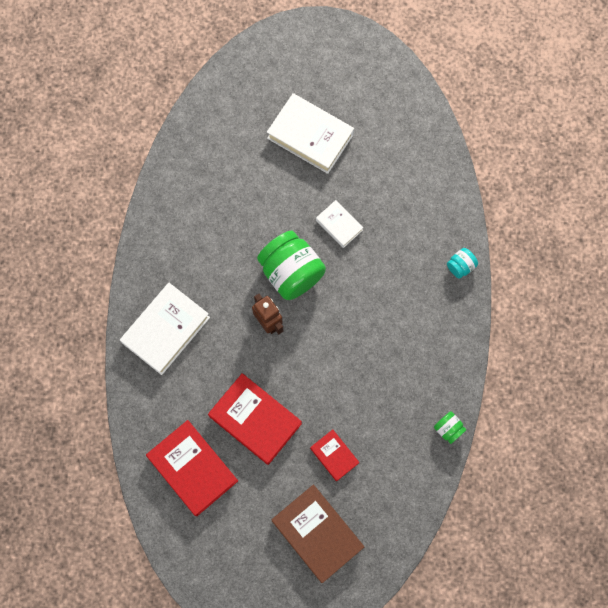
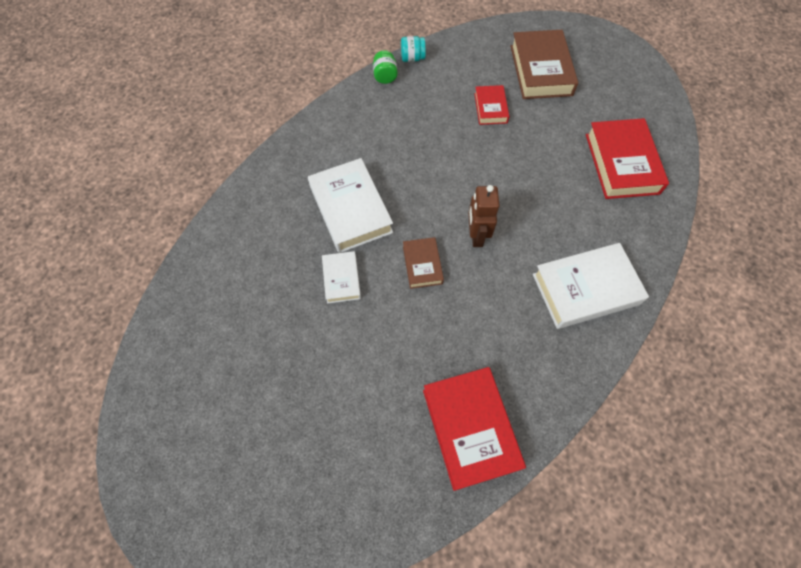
camera: 145 degrees left, 10 degrees down
red book [208,373,302,465] -> red book moved to [423,367,526,491]
green jar [257,231,326,300] -> brown book [403,237,444,289]
white book [267,93,354,174] -> white book moved to [308,158,393,253]
turquoise jar [447,248,478,279] -> turquoise jar moved to [401,36,426,62]

